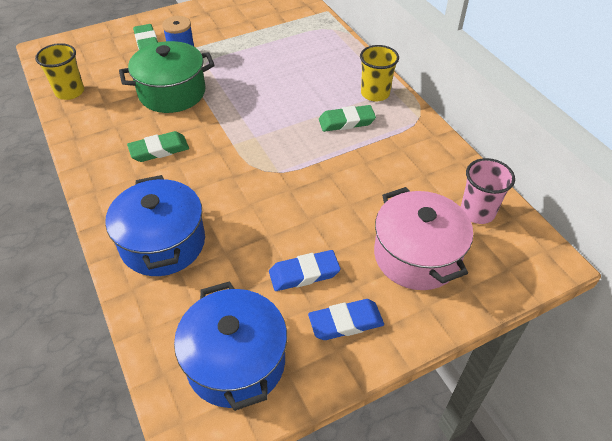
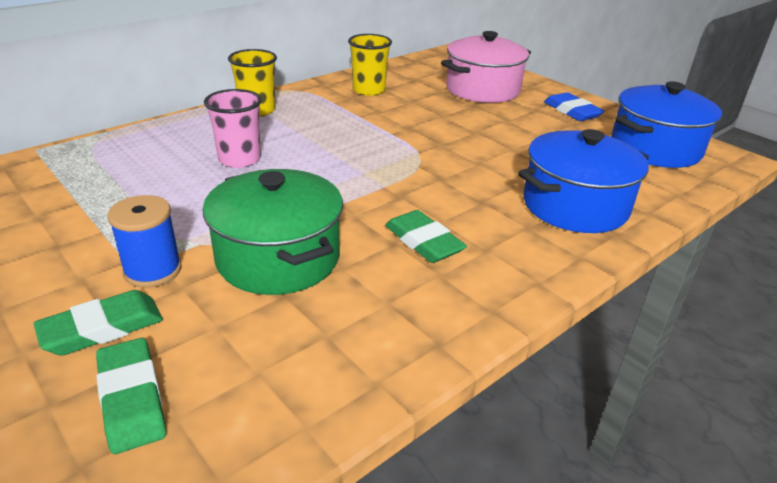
camera: 105 degrees left, 15 degrees down
yellow cup [35,43,84,100] -> yellow cup moved to [348,34,392,96]
blue eraser [269,250,341,291] -> none
green eraser [319,105,376,132] -> green eraser moved to [96,338,166,454]
pink cup [461,158,515,224] -> pink cup moved to [204,89,262,168]

